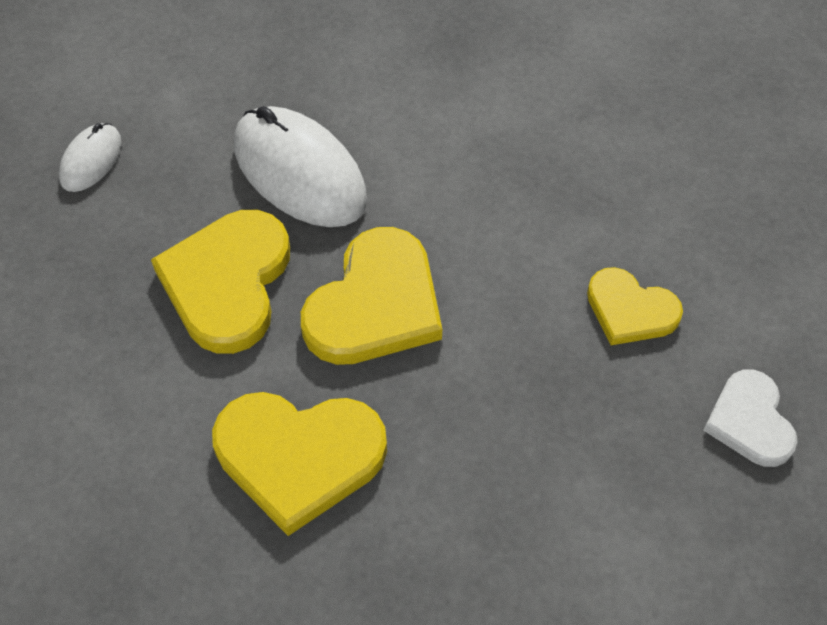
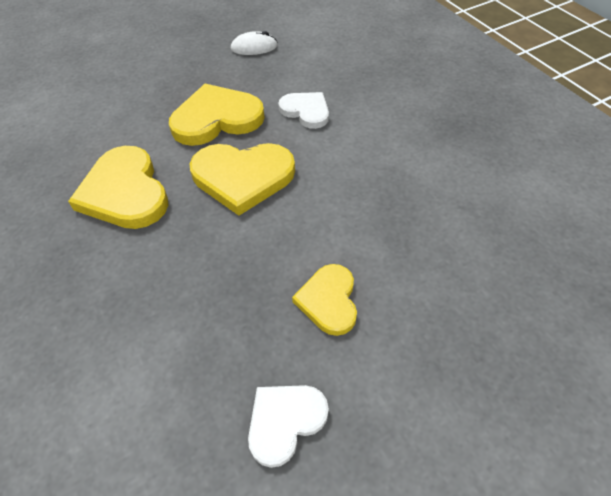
camera: 60 degrees right, 5 degrees down
white mouse [234,106,367,227] -> white heart [278,92,329,129]

